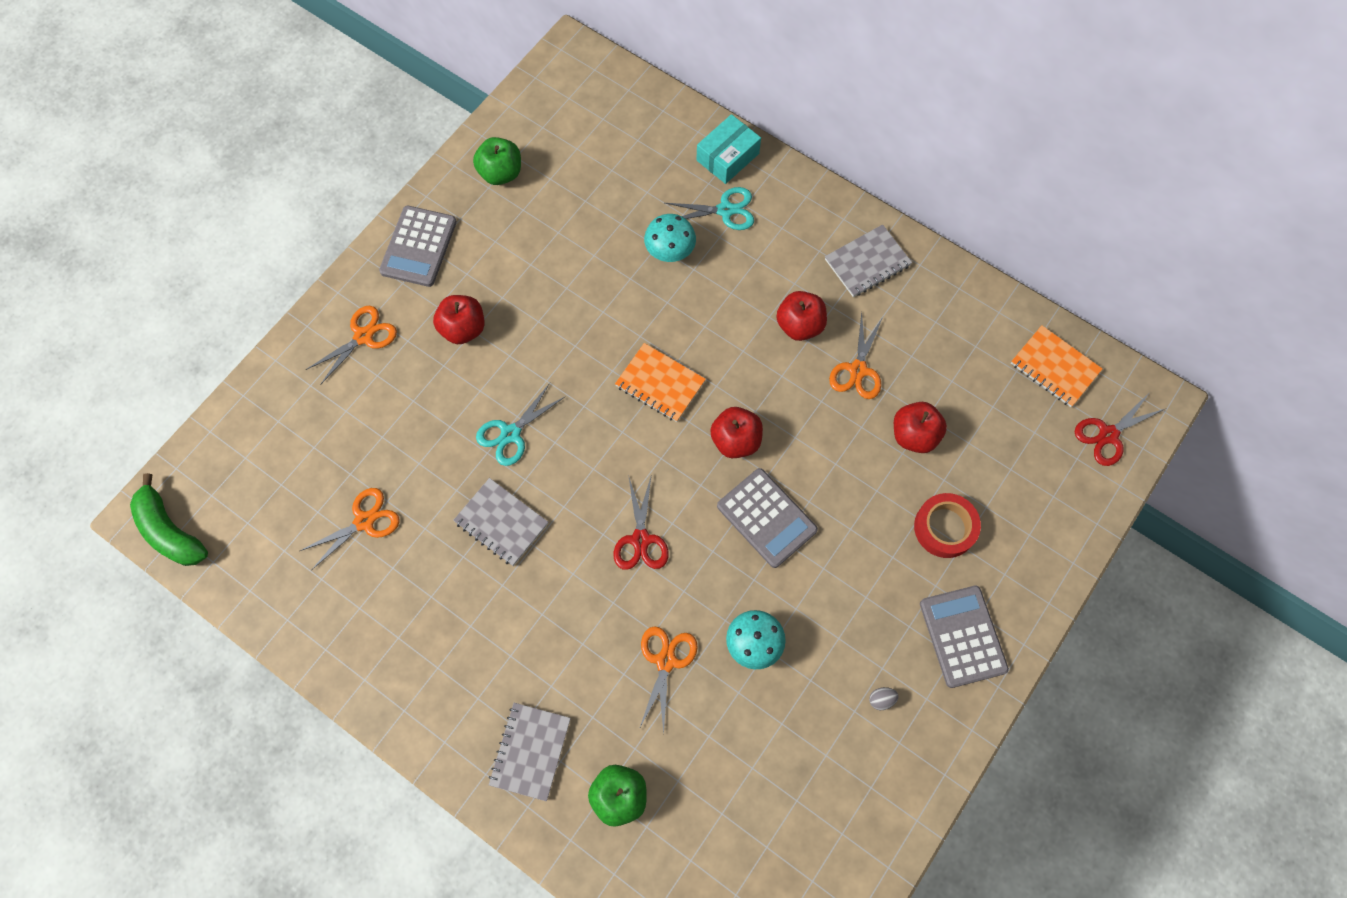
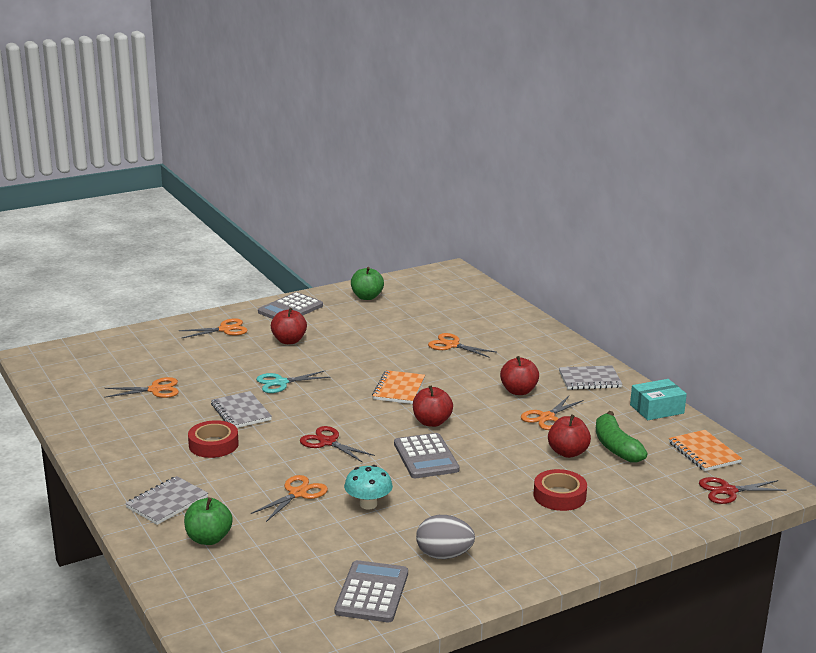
camera: 25 degrees right, 45 degrees down
green banana [130,473,208,566] -> green banana moved to [596,411,648,462]
red scissors [614,474,669,570] -> red scissors turned 105 degrees clockwise [300,426,375,462]
orange notebook [615,343,706,422] -> orange notebook turned 45 degrees clockwise [372,370,425,404]
turquoise mushroom [644,214,696,262] -> orange scissors [428,333,496,358]
turquoise scissors [665,187,754,230] -> none
turquoise box [696,114,761,184] -> turquoise box moved to [630,379,687,420]
grey egg [869,687,899,710] -> grey egg [416,515,475,559], size x2.31
grey calculator [920,586,1009,688] -> grey calculator moved to [335,560,408,622]
none -> red tape [188,420,239,458]

